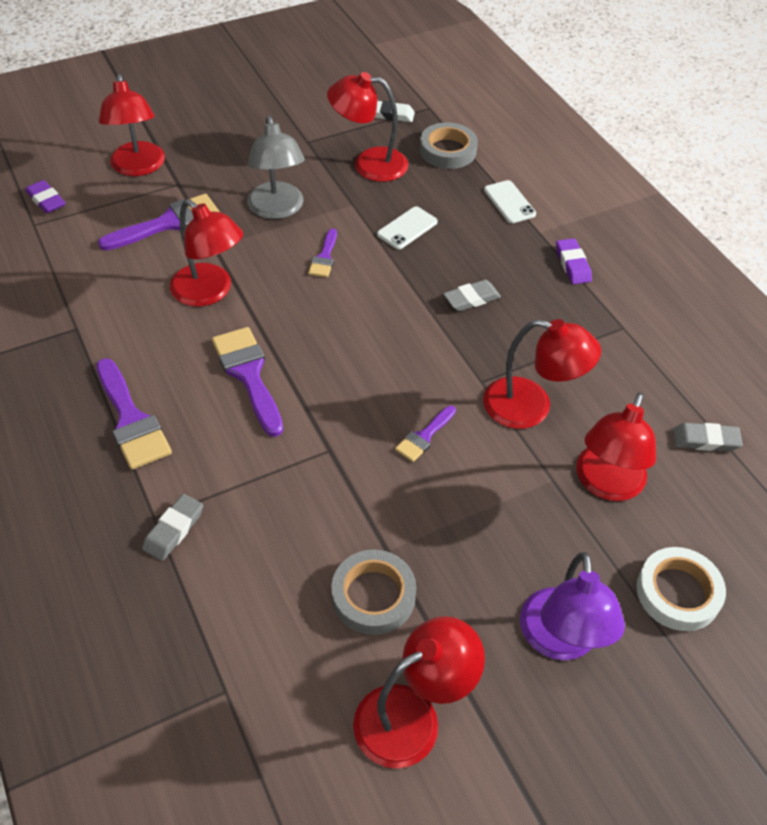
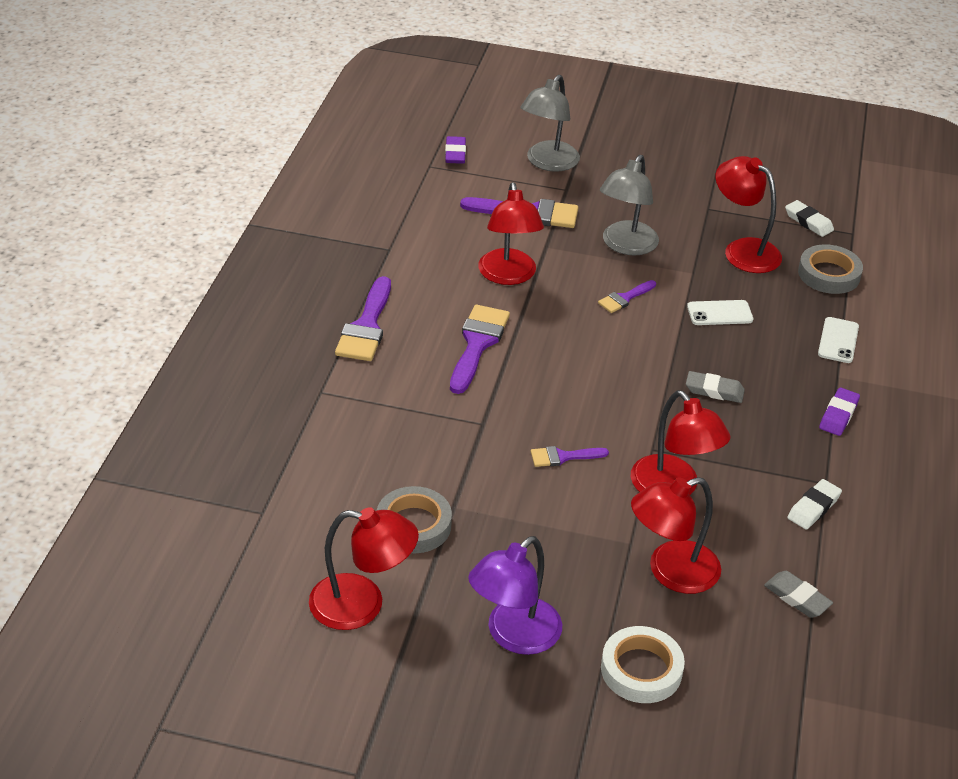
camera: 40 degrees right, 10 degrees down
red lamp [99,74,165,176] -> grey lamp [520,75,580,172]
grey eraser [142,494,203,561] -> none
none -> white eraser [787,479,842,530]

